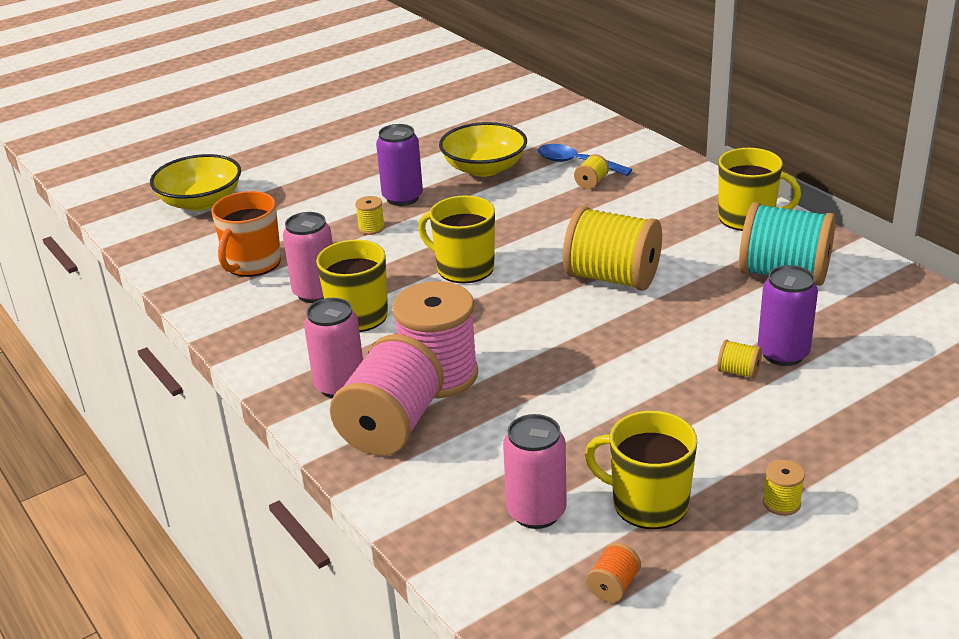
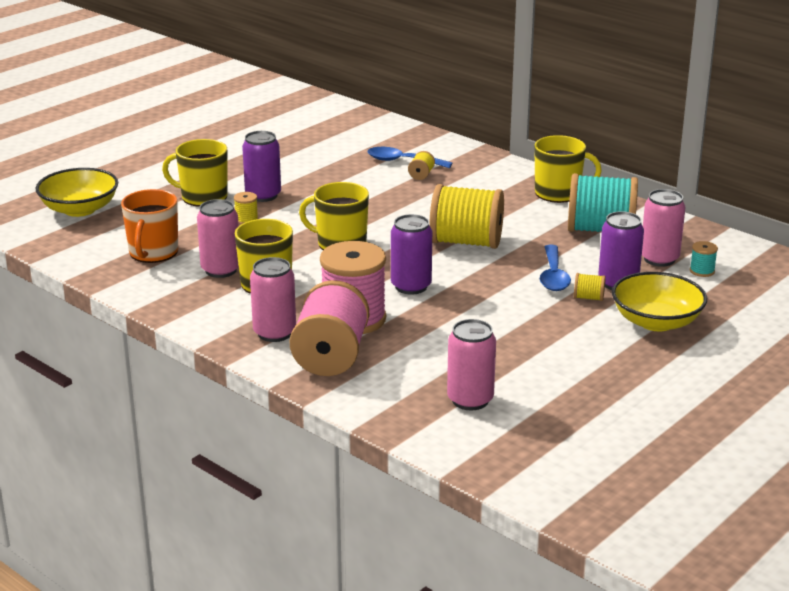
camera: 15 degrees left, 5 degrees down
yellow bowl [439,122,527,177] -> yellow bowl moved to [612,272,707,331]
yellow mug [585,411,697,529] -> yellow mug moved to [162,139,227,207]
orange spool [586,543,641,603] -> none
yellow spool [763,460,805,516] -> none
none -> purple can [391,214,432,295]
none -> blue spoon [540,245,571,291]
none -> pink can [642,189,685,267]
none -> turquoise spool [690,241,718,277]

